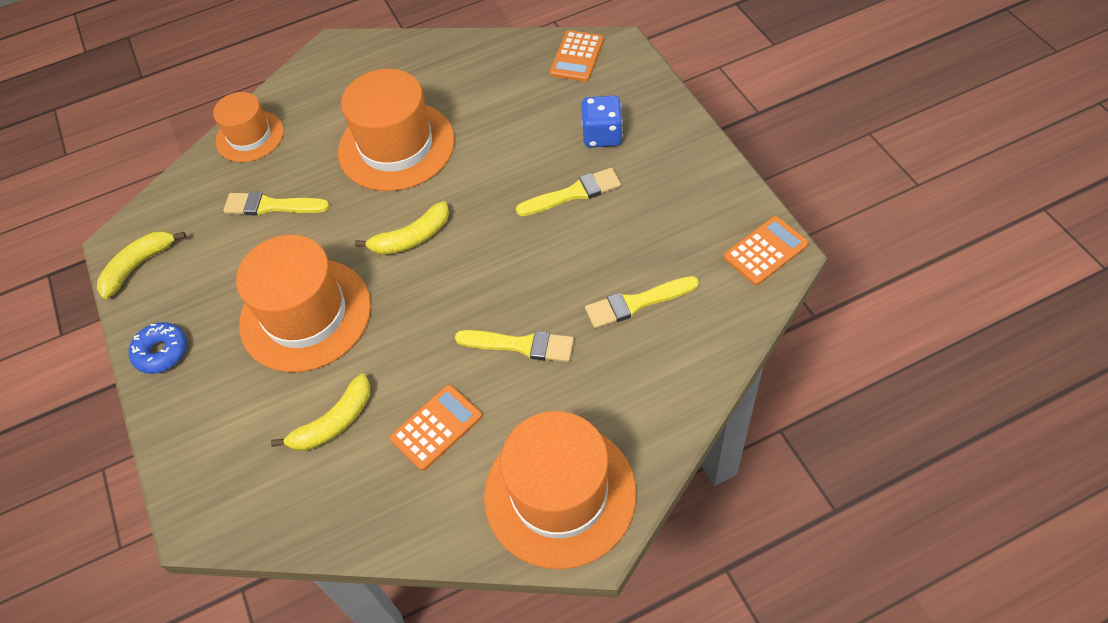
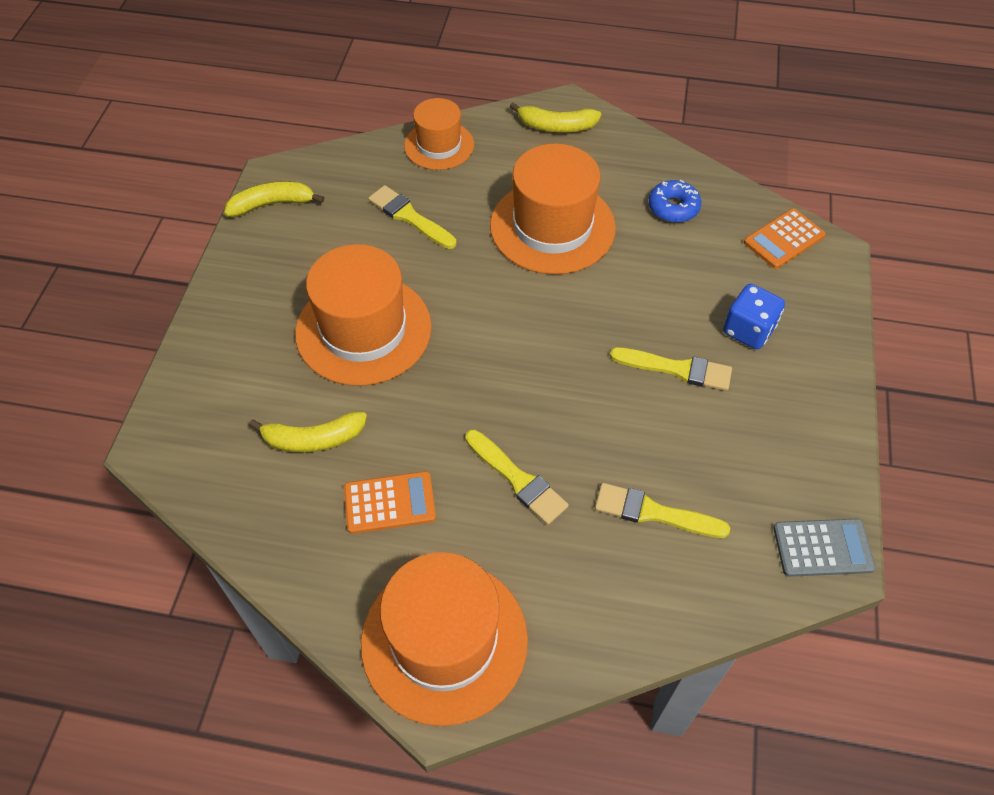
camera: 30 degrees right, 0 degrees up
blue donut [129,322,187,374] -> blue donut moved to [649,180,701,223]
yellow banana [355,201,449,255] -> yellow banana moved to [510,102,601,132]
orange calculator [723,216,809,285] -> grey calculator [773,519,876,577]

